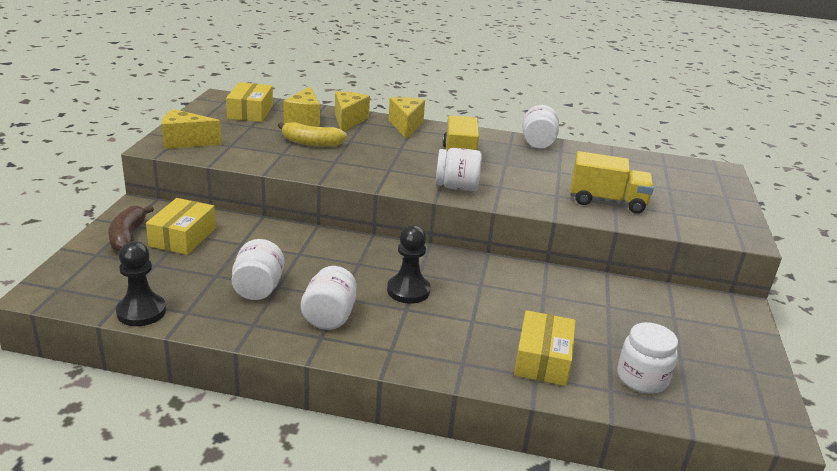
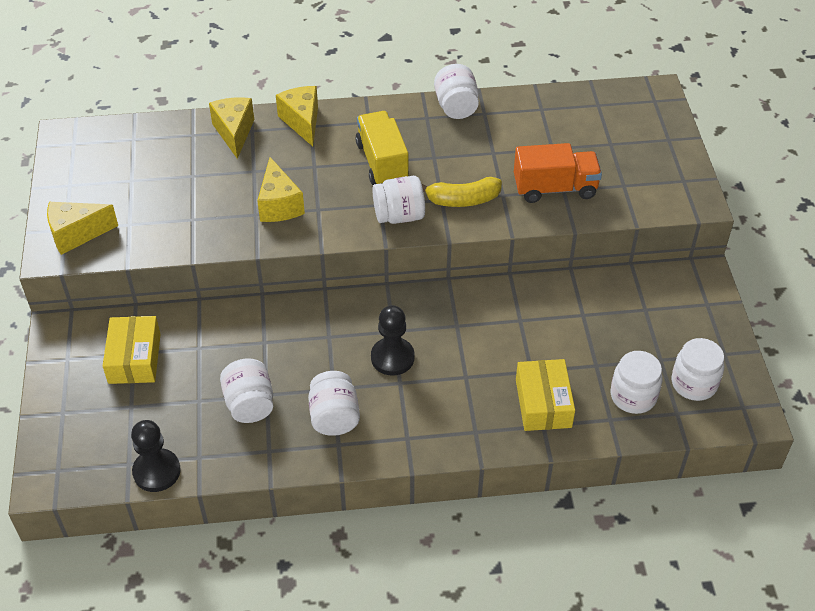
camera: 15 degrees left, 20 degrees up
brown banana [108,205,154,251] -> none
yellow box [226,82,273,122] -> none
yellow banana [278,122,347,147] -> yellow banana moved to [421,177,502,207]
yellow cheese [283,87,320,127] -> yellow cheese moved to [257,157,305,222]
yellow truck [571,151,654,214] -> orange truck [514,143,602,203]
none -> white jar [672,338,724,401]

